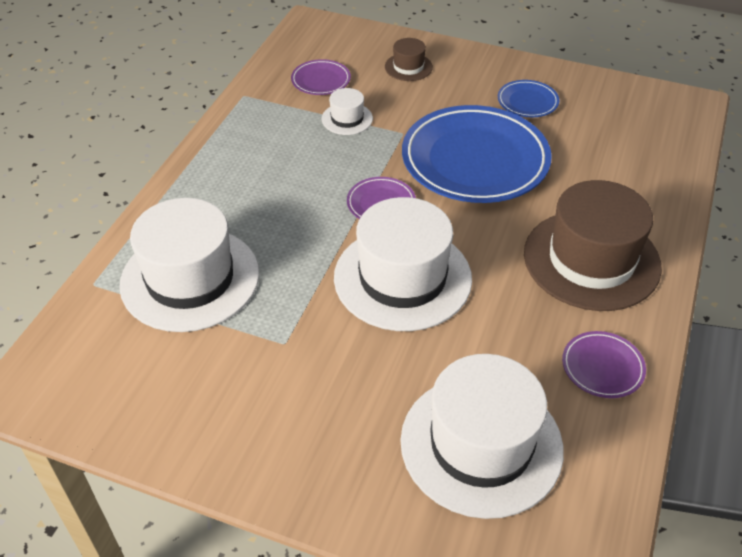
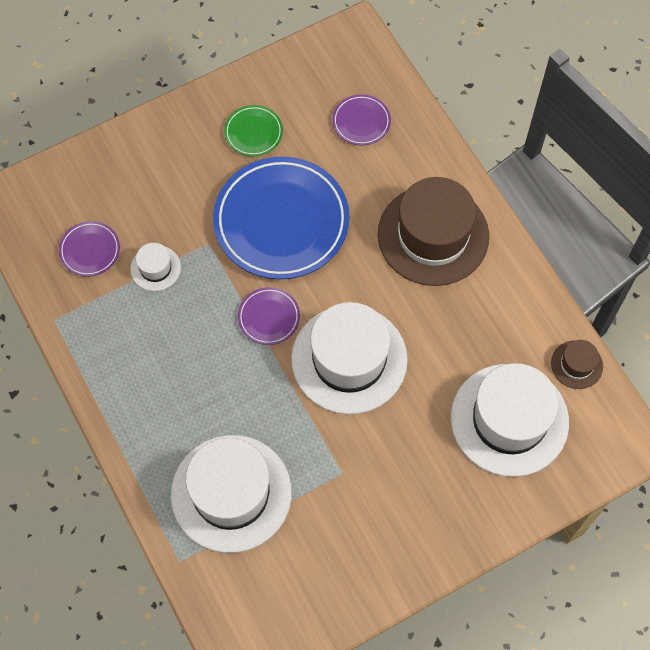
camera: 50 degrees left, 20 degrees up
brown hat [385,38,433,81] -> brown hat moved to [551,340,603,389]
blue plate [498,80,559,117] -> green plate [224,105,283,156]
purple plate [562,331,646,398] -> purple plate moved to [332,94,391,146]

